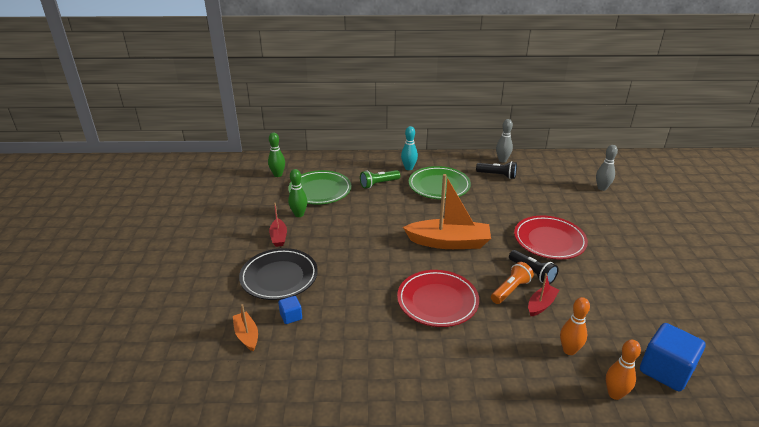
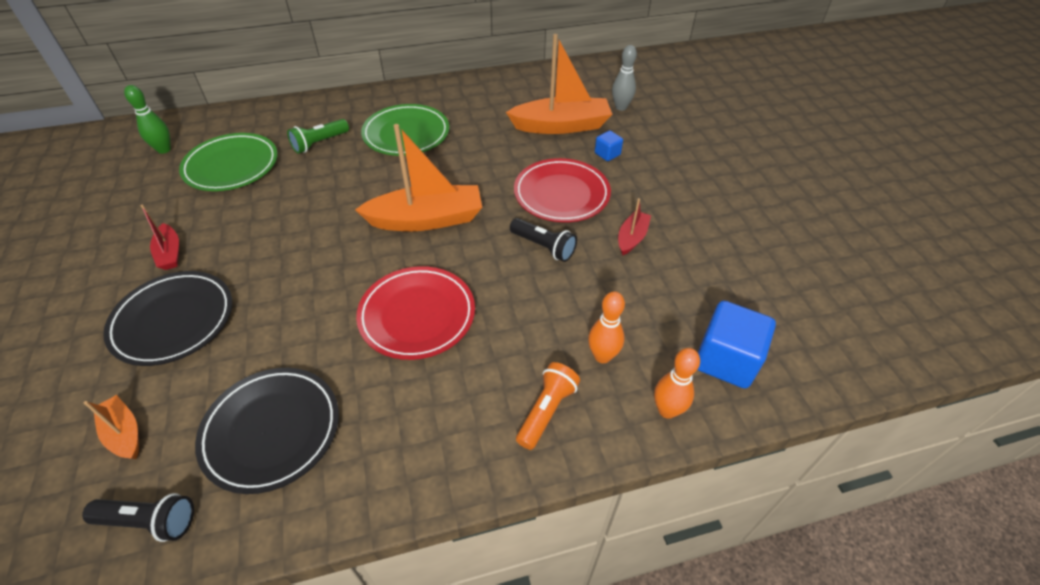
camera: 15 degrees left, 15 degrees up
blue cube [278,296,302,324] -> blue cube moved to [595,131,623,161]
green bowling pin [288,169,307,217] -> none
turquoise bowling pin [401,126,418,170] -> none
black flashlight [476,161,517,179] -> black flashlight moved to [82,493,194,542]
orange flashlight [491,262,534,304] -> orange flashlight moved to [516,362,580,450]
grey bowling pin [496,119,513,162] -> none
red boat [528,273,559,316] -> red boat moved to [618,198,651,256]
none -> black plate [195,368,339,494]
none -> orange boat [506,34,612,134]

